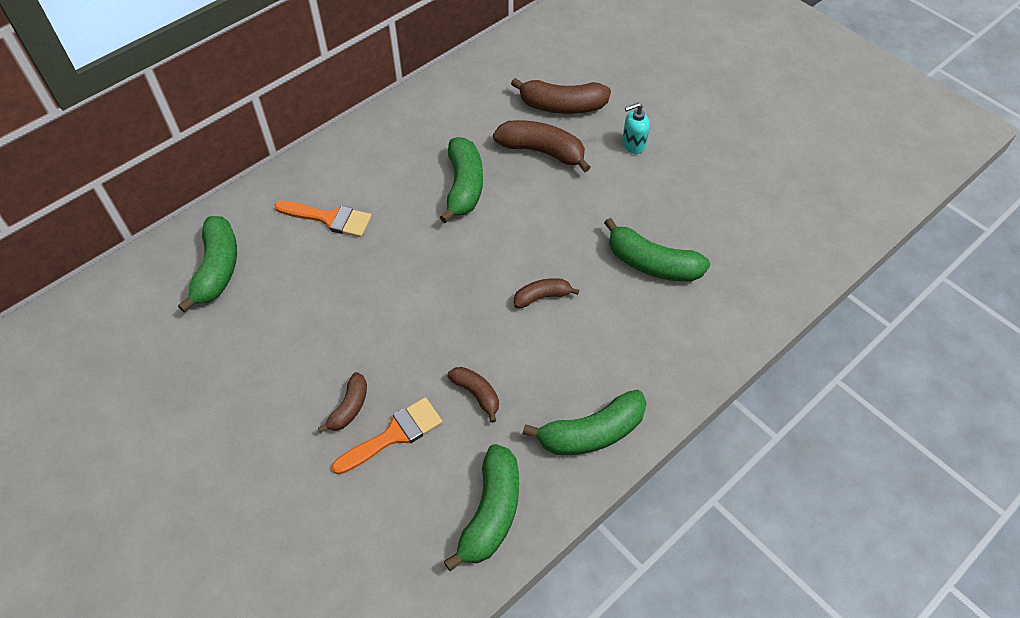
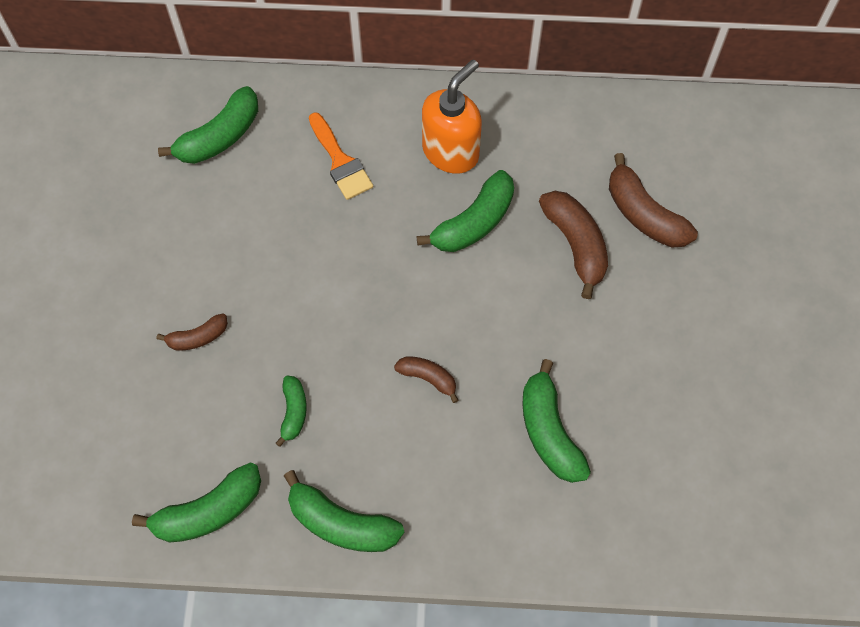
camera: 45 degrees right, 10 degrees up
orange brush [332,397,443,475] -> none
brown banana [447,367,499,423] -> green banana [276,375,307,447]
turquoise soap dispenser [622,103,650,154] -> none
none -> orange soap dispenser [422,60,482,174]

